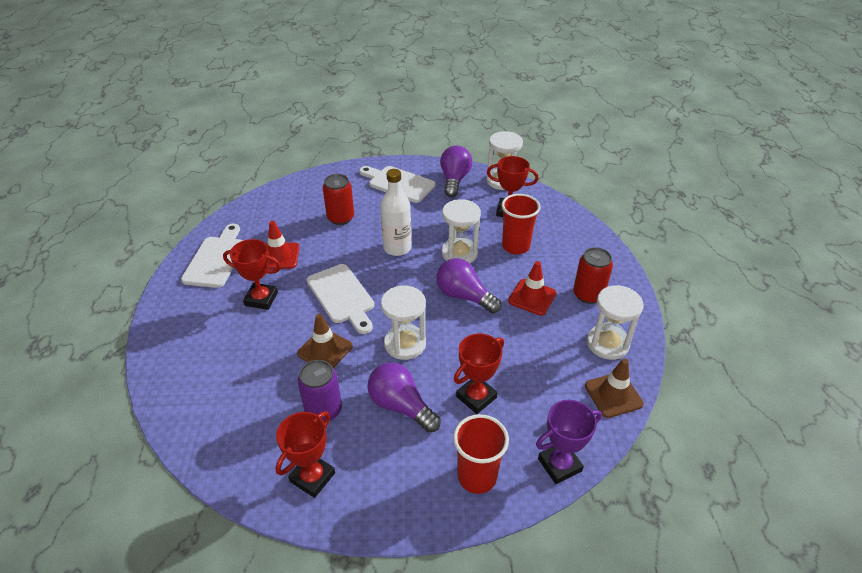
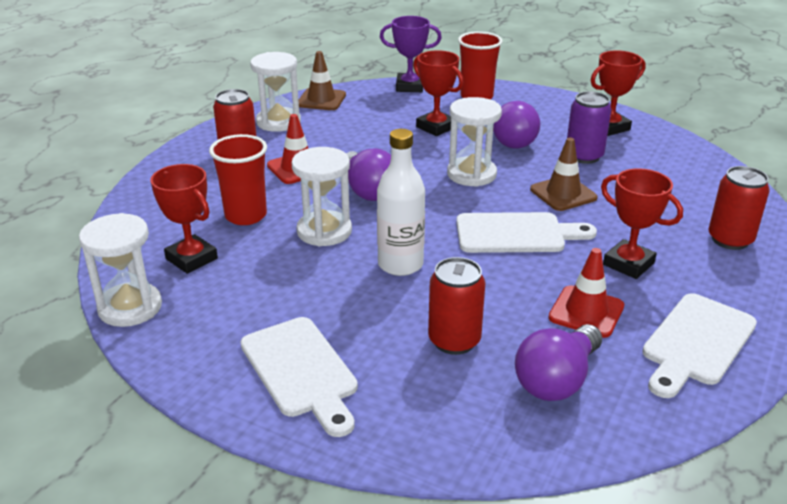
camera: 150 degrees left, 10 degrees down
white cutting board [307,264,374,334] -> white cutting board turned 90 degrees clockwise [456,212,597,253]
purple light bulb [440,146,472,197] -> purple light bulb moved to [515,324,602,401]
red trophy [454,333,504,414] -> red trophy turned 60 degrees clockwise [413,50,464,136]
none -> red can [708,166,770,250]

